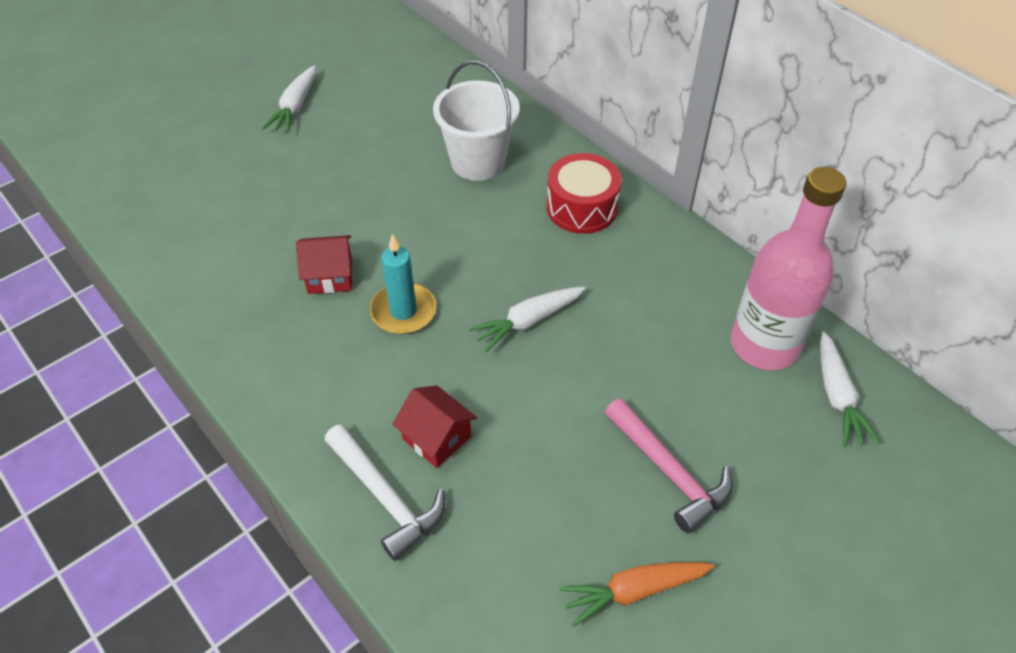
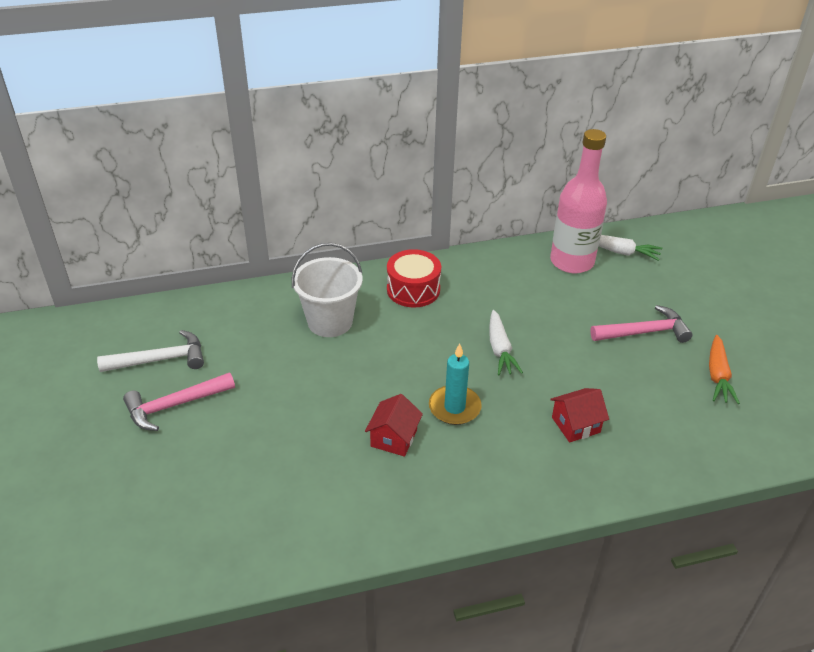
camera: 65 degrees left, 10 degrees down
white carrot [262,65,316,133] -> pink hammer [123,372,235,431]
white hammer [324,424,445,561] -> white hammer moved to [97,330,204,372]

